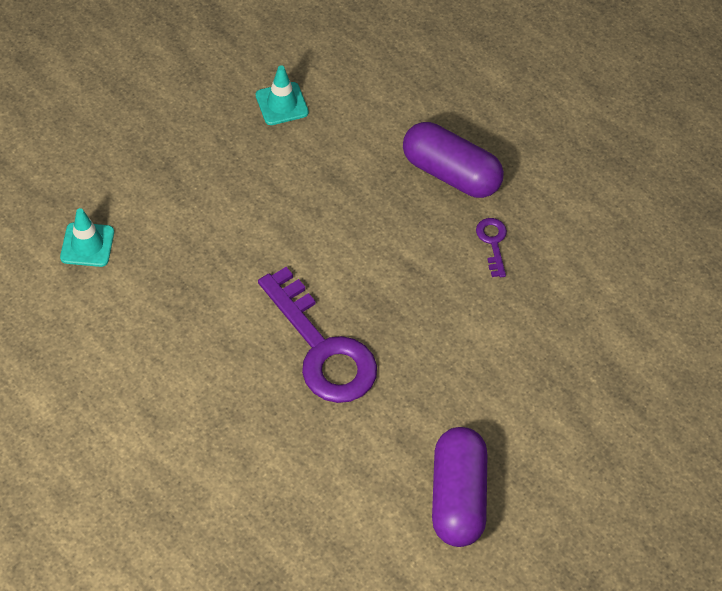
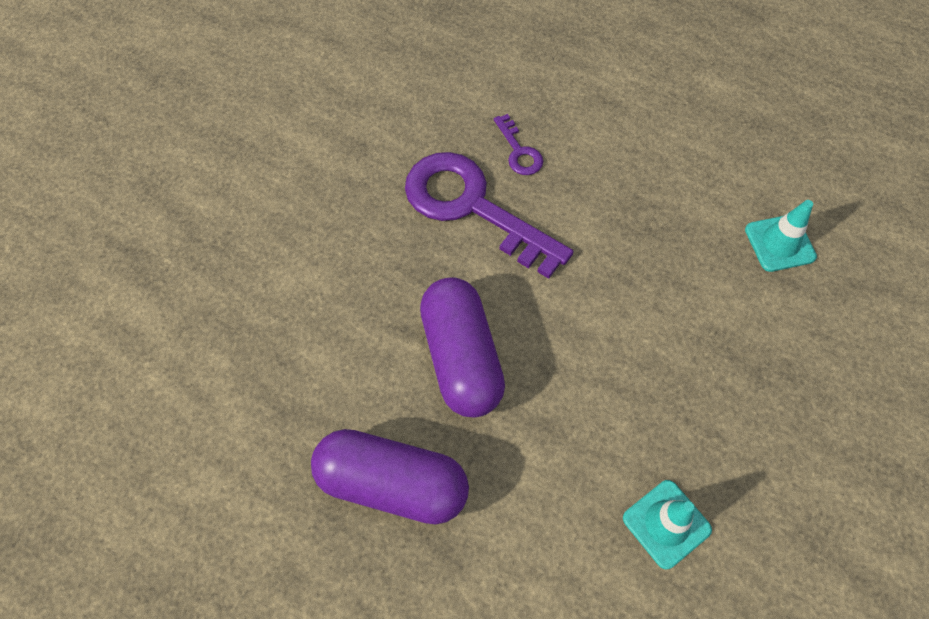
camera: 165 degrees right, 5 degrees up
purple capsule [432,427,488,547] -> purple capsule moved to [420,277,505,418]
purple key [476,218,507,277] -> purple key moved to [494,114,543,175]

